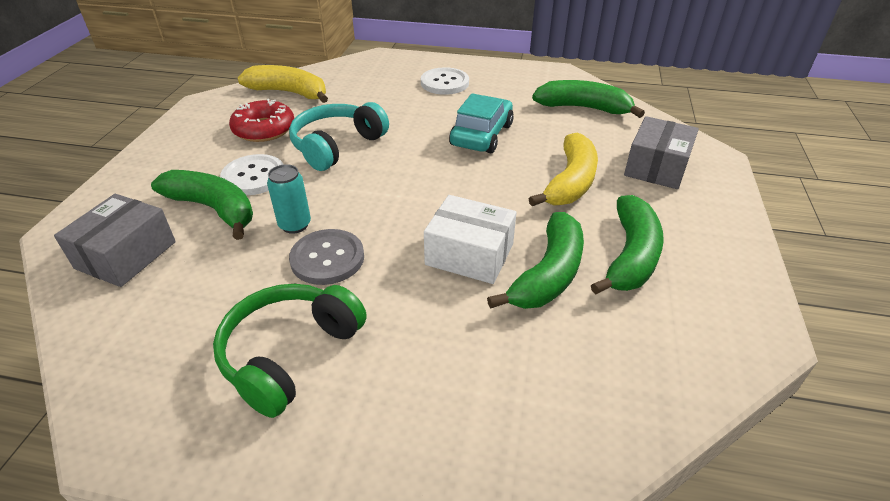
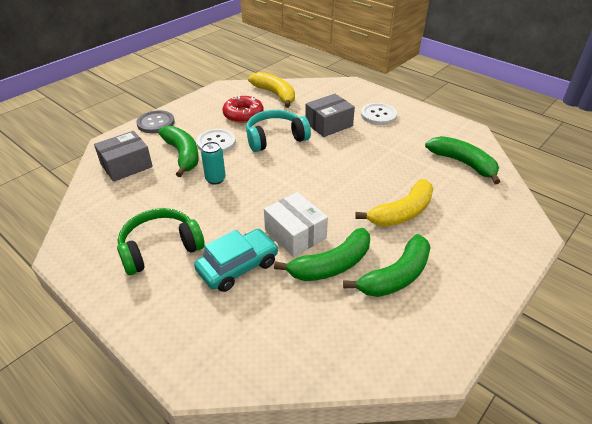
camera: 30 degrees right, 0 degrees up
grey button [289,229,364,285] -> grey button moved to [136,110,175,133]
turquoise car [449,93,514,153] -> turquoise car moved to [194,229,279,292]
grey box [624,116,699,189] -> grey box moved to [305,94,355,137]

